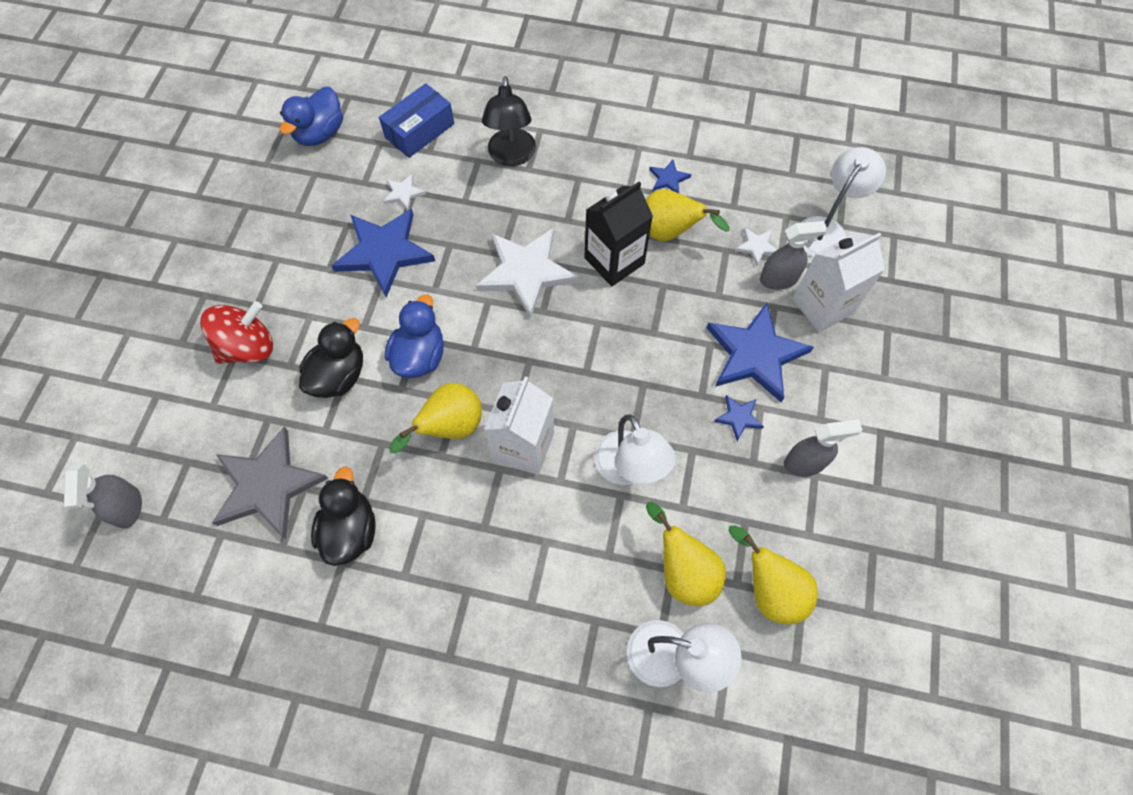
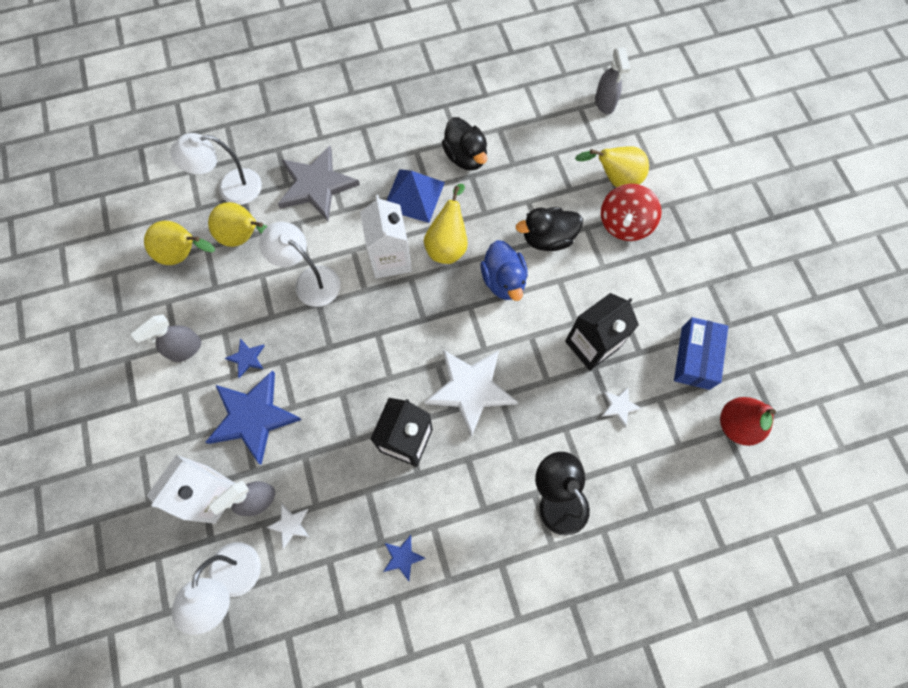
camera: 150 degrees right, 5 degrees up
grey spray bottle [64,464,142,529] -> grey spray bottle turned 150 degrees counterclockwise [595,48,630,114]
grey star [212,427,329,539] -> grey star moved to [278,146,360,221]
blue duck [280,87,343,146] -> red pear [720,397,776,446]
black duck [299,318,363,398] -> black duck turned 75 degrees clockwise [516,207,583,251]
blue star [331,208,435,297] -> black carton [565,293,639,371]
blue box [379,83,454,158] -> blue box moved to [674,317,728,390]
yellow pear [645,189,730,241] -> yellow pear moved to [575,146,649,187]
none -> blue pyramid [386,169,445,223]

